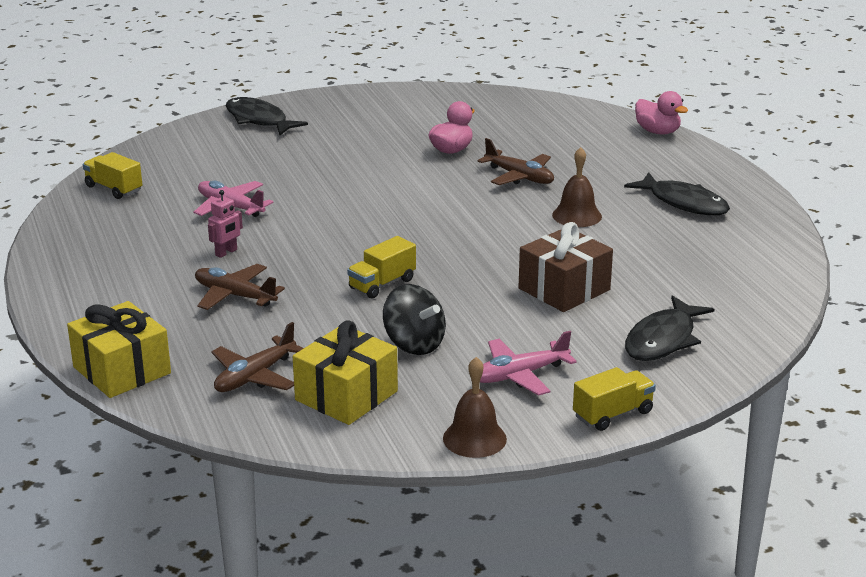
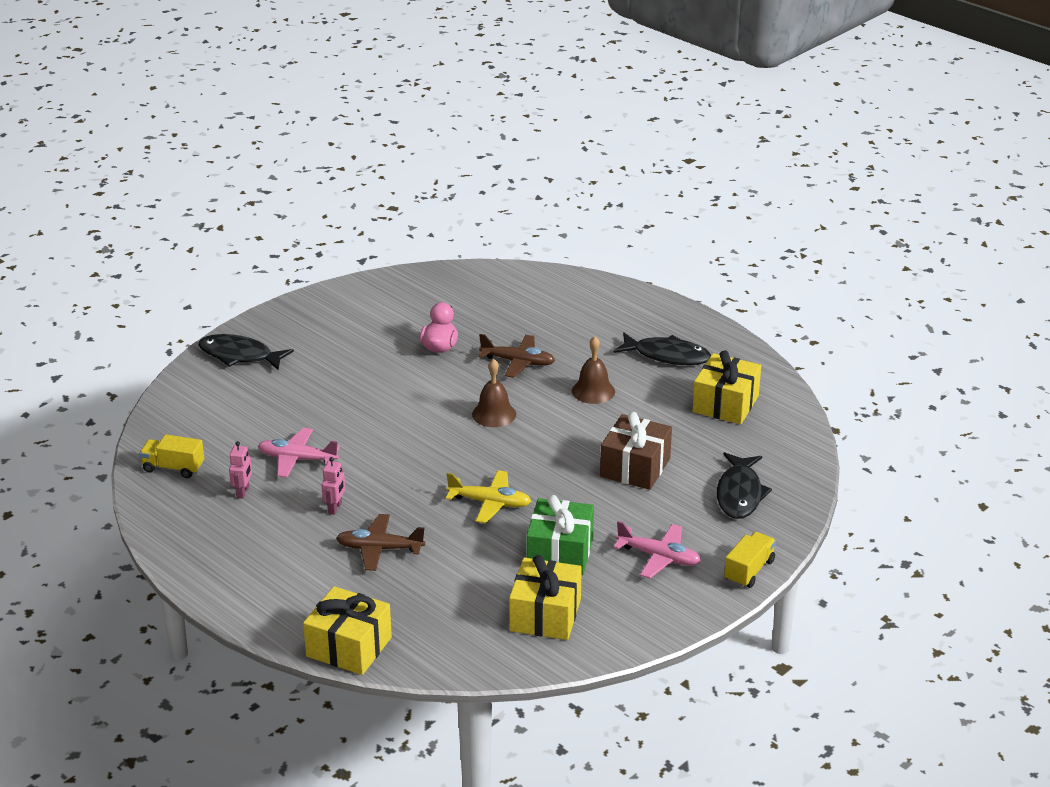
camera: 25 degrees left, 5 degrees up
brown plane [211,322,304,392] -> none
yellow truck [347,236,416,299] -> yellow plane [446,470,531,523]
black spinning top [383,284,446,355] -> green gift [526,495,594,575]
brown bell [443,357,507,458] -> brown bell moved to [472,358,516,427]
pink plane [480,331,577,396] -> pink plane turned 105 degrees counterclockwise [613,521,701,578]
pink duck [635,91,688,135] -> none
none -> pink robot [229,441,252,499]
none -> yellow gift [693,350,761,424]

